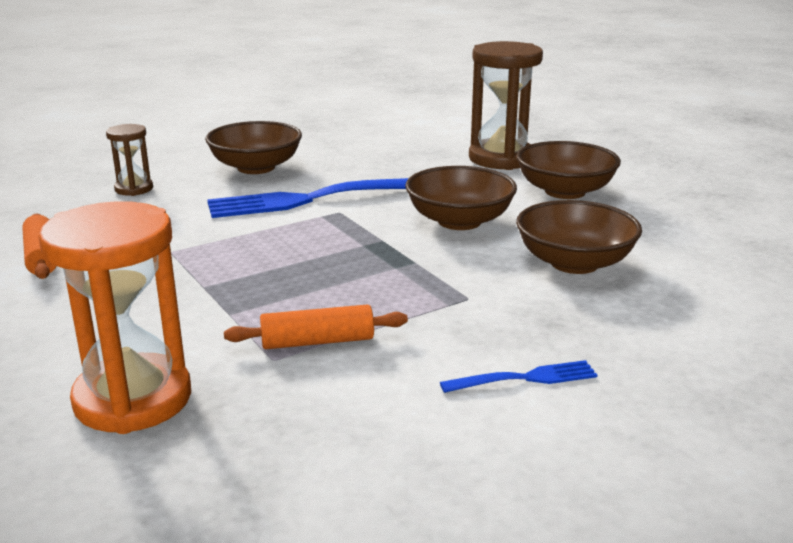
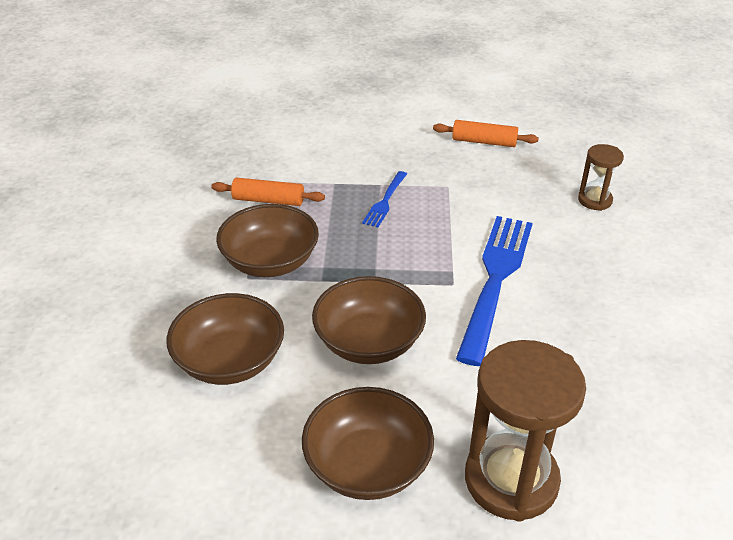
camera: 125 degrees right, 15 degrees up
orange hourglass [38,201,191,434] -> none
brown bowl [205,121,302,174] -> brown bowl moved to [216,204,319,277]
orange rolling pin [224,304,408,349] -> orange rolling pin turned 75 degrees clockwise [211,177,325,206]
blue fork [440,360,598,393] -> blue fork moved to [362,171,407,227]

